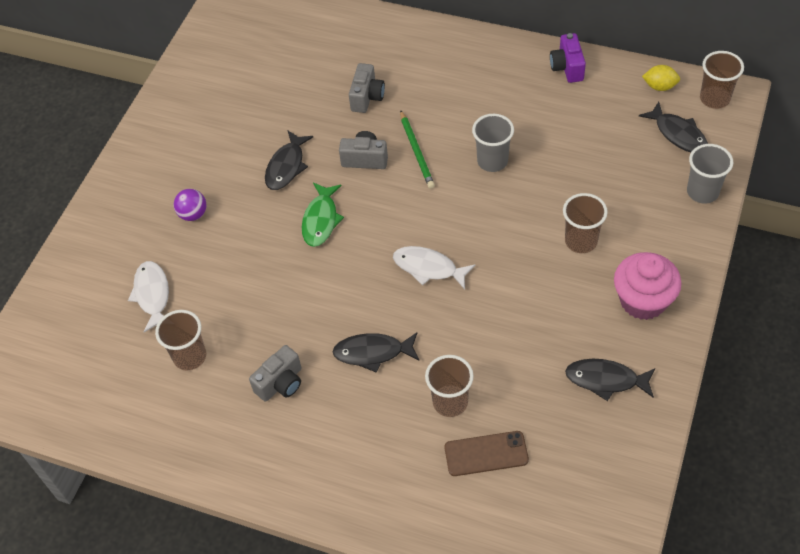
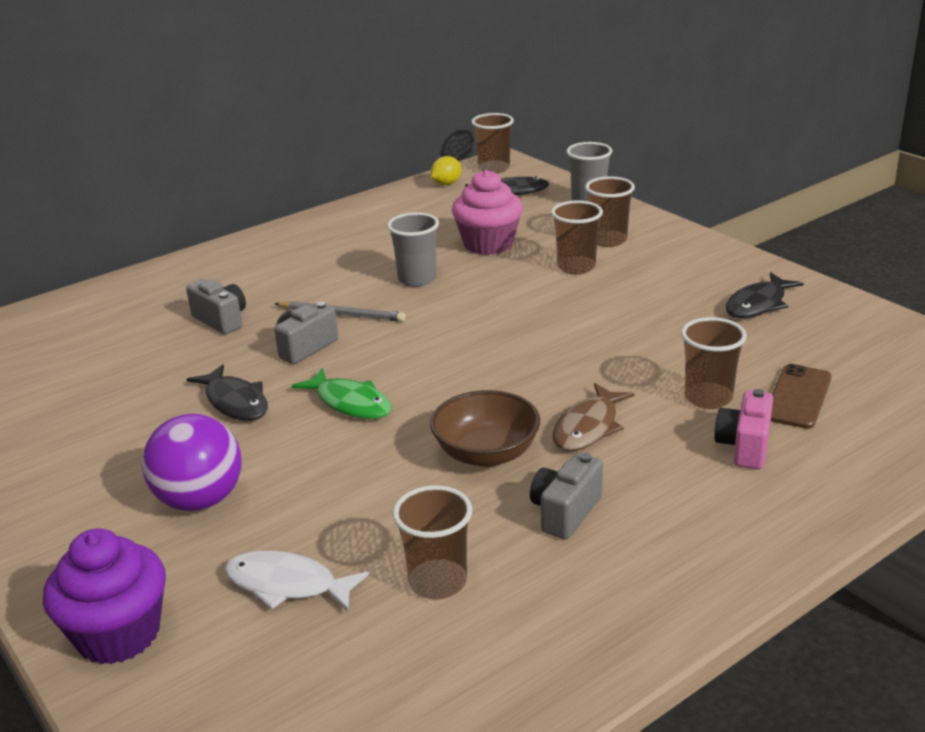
camera: 60 degrees left, 25 degrees down
purple ball [174,189,207,221] -> purple ball [142,414,242,511], size x1.78
grey camera [249,345,301,402] -> grey camera turned 135 degrees counterclockwise [530,453,603,539]
black fish [333,332,419,373] -> brown fish [553,383,635,451]
white fish [393,246,475,289] -> none
green pencil [400,110,435,189] -> grey pencil [274,301,406,322]
purple camera [550,33,586,83] -> none
pink cupcake [614,252,681,320] -> pink cupcake moved to [452,170,523,255]
none -> purple cupcake [43,528,166,664]
none -> brown bowl [430,390,540,467]
none -> brown cup [585,176,635,247]
none -> pink camera [714,389,773,469]

